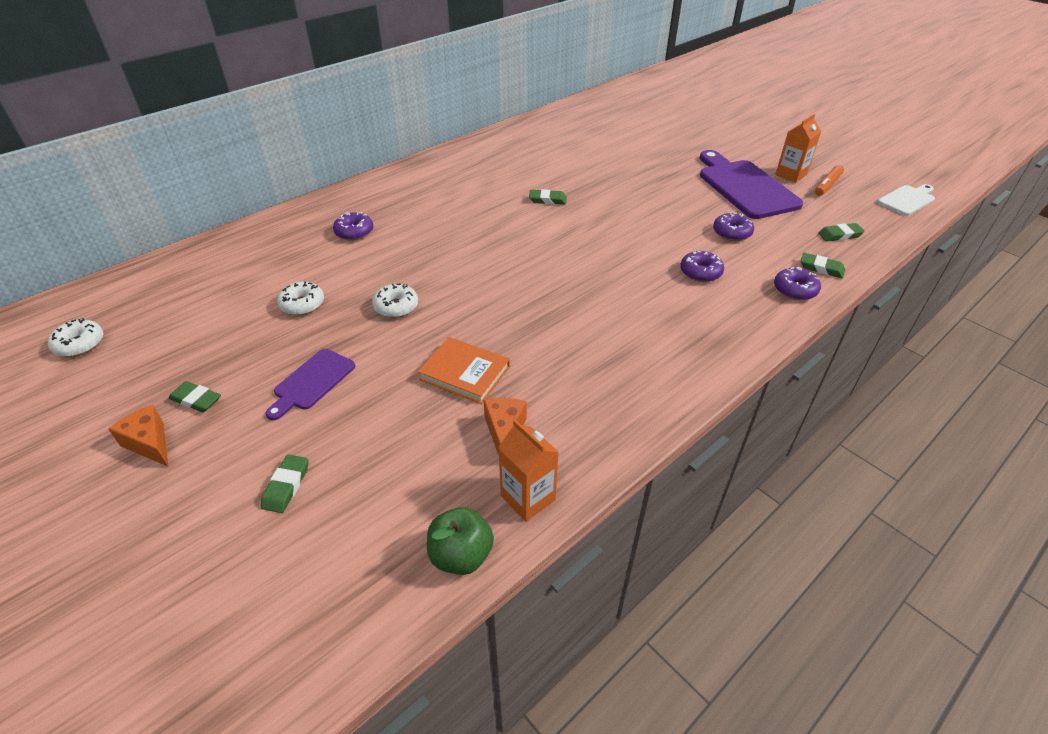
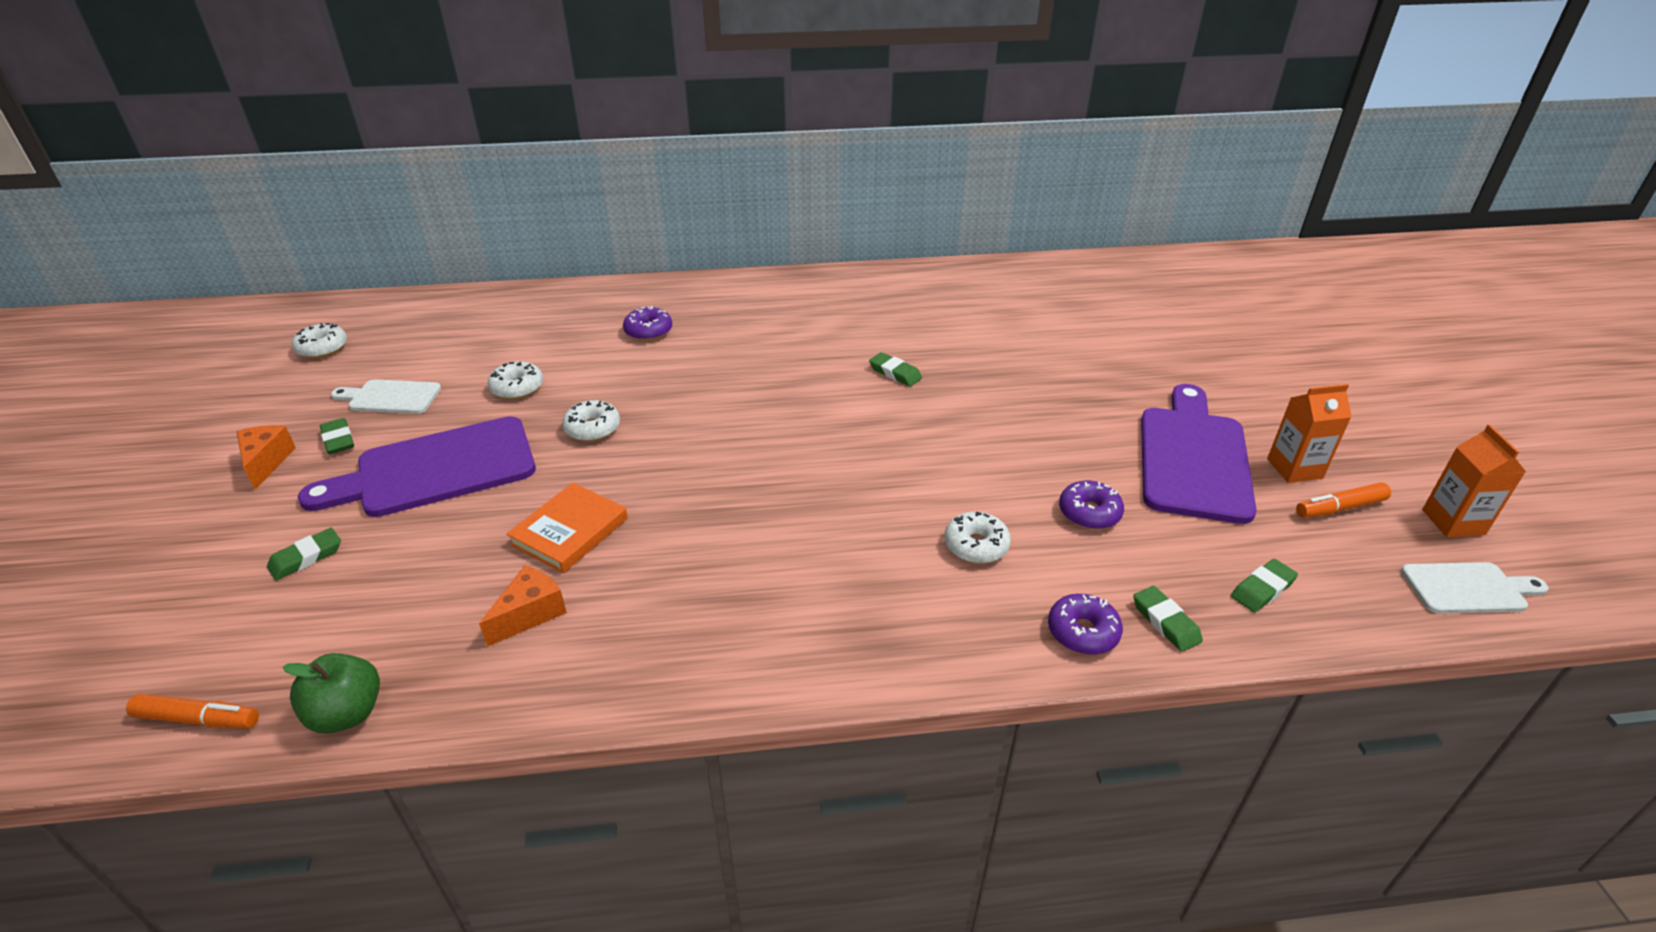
camera: 35 degrees right, 5 degrees down
purple cutting board [265,349,355,420] -> purple cutting board [298,416,536,517], size x1.88
orange book [418,337,510,404] -> orange book turned 60 degrees clockwise [507,483,628,573]
orange carton [498,420,559,521] -> orange carton moved to [1422,425,1526,537]
purple donut [680,251,724,282] -> white donut [944,511,1011,563]
green eraser [818,223,865,242] -> green eraser turned 60 degrees counterclockwise [1231,559,1298,612]
none -> orange marker [126,694,259,729]
none -> white cutting board [331,379,441,414]

